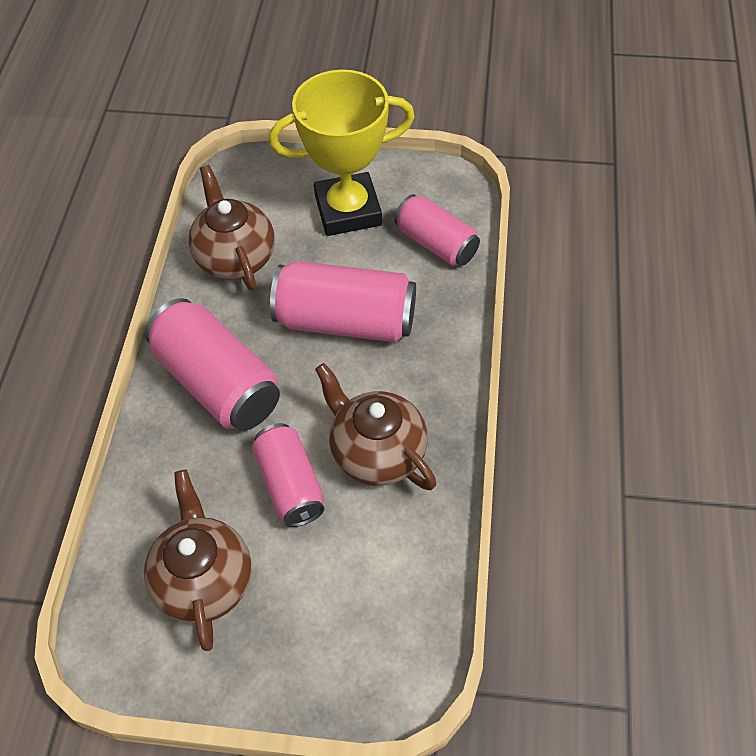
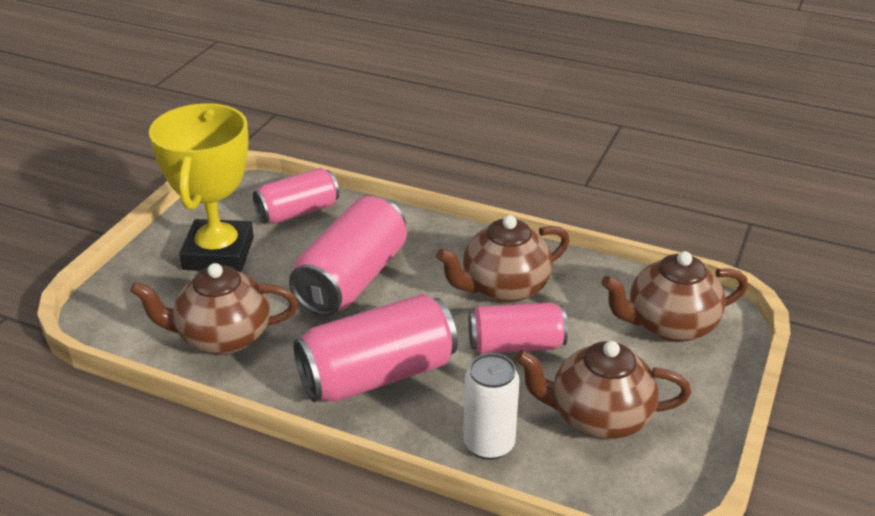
camera: 75 degrees left, 20 degrees down
none -> white can [463,353,520,460]
none -> brown teapot [601,251,748,342]

